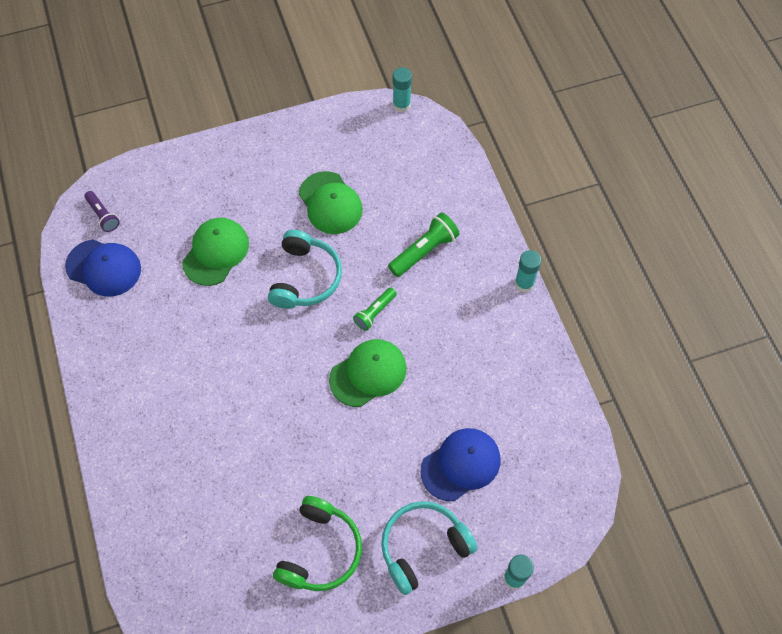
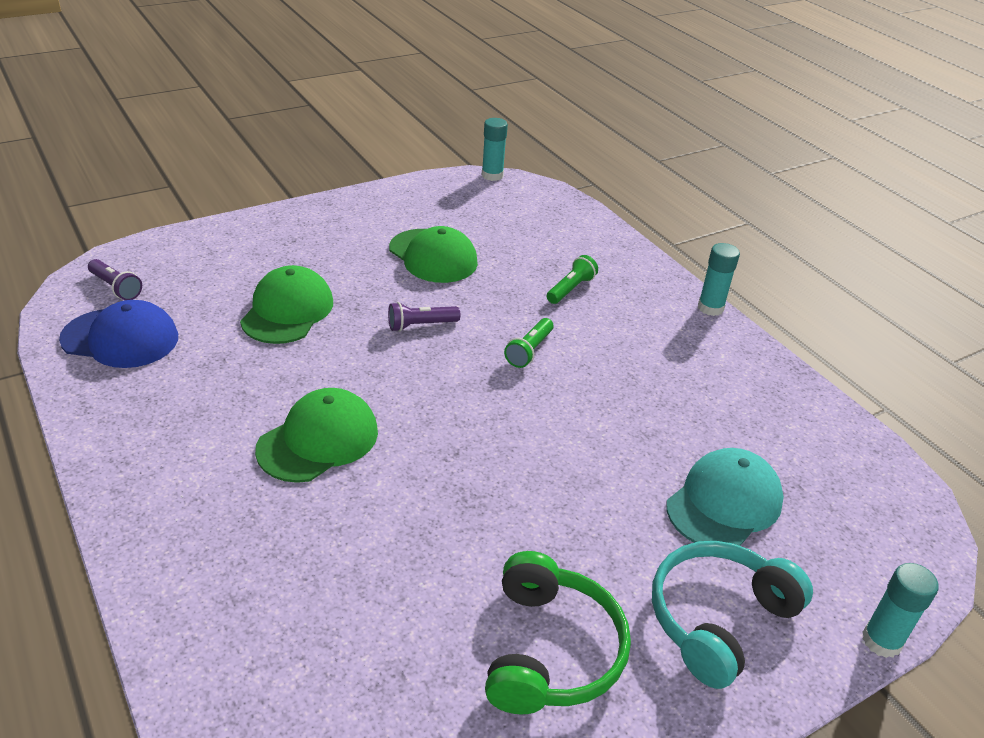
camera: 15 degrees left, 25 degrees down
turquoise headphones [268,230,342,309] -> purple flashlight [388,302,460,332]
green cap [329,339,407,407] -> green cap moved to [255,388,378,483]
green flashlight [388,212,460,277] -> green flashlight [547,255,598,304], size x0.64
blue cap [420,428,500,501] -> turquoise cap [666,448,784,546]

